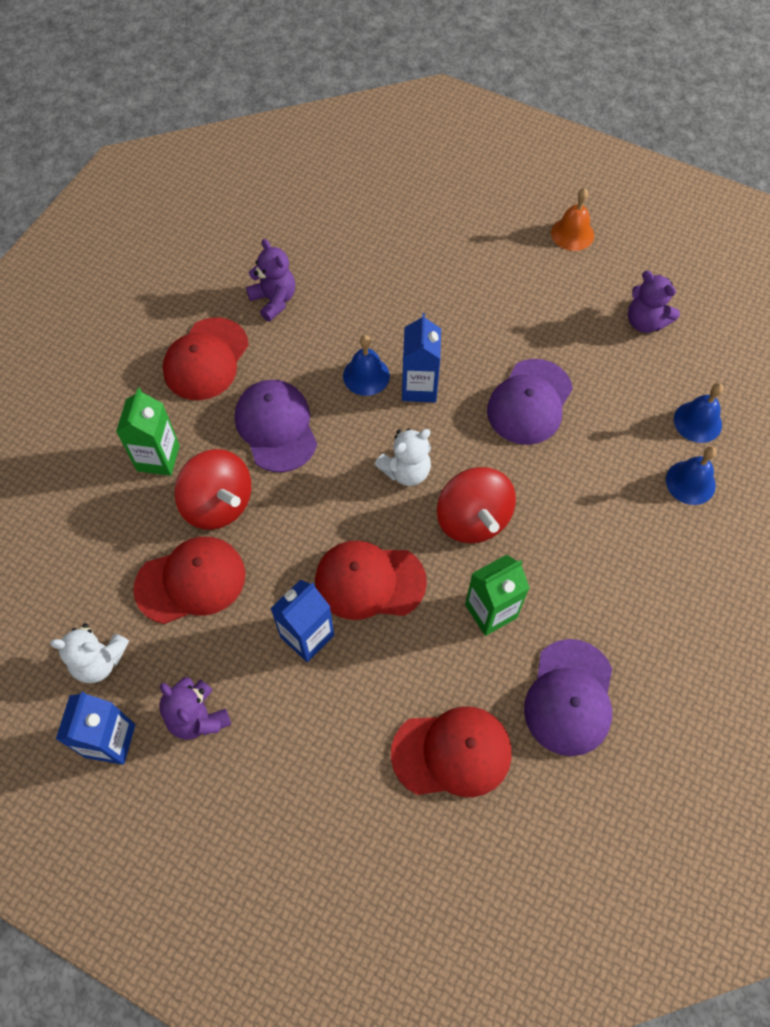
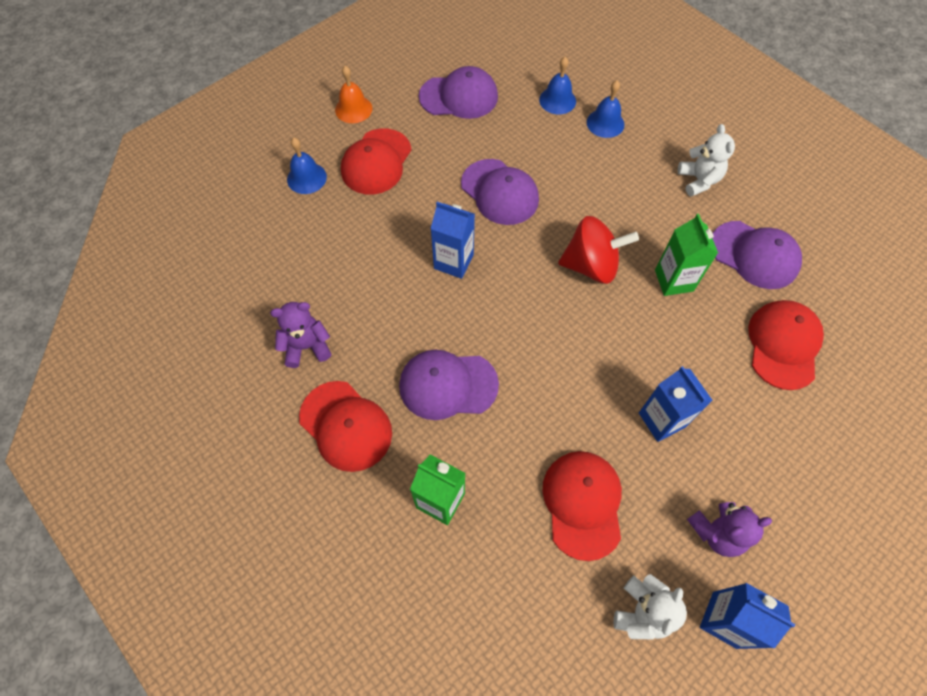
camera: 70 degrees left, 0 degrees up
red spinning top [174,449,251,530] -> none
red cap [315,541,427,620] -> red cap moved to [341,128,412,195]
blue bell [343,335,390,396] -> blue bell moved to [287,137,327,194]
white teddy bear [375,428,431,486] -> white teddy bear moved to [678,124,735,197]
purple teddy bear [628,271,680,333] -> purple cap [419,66,498,119]

